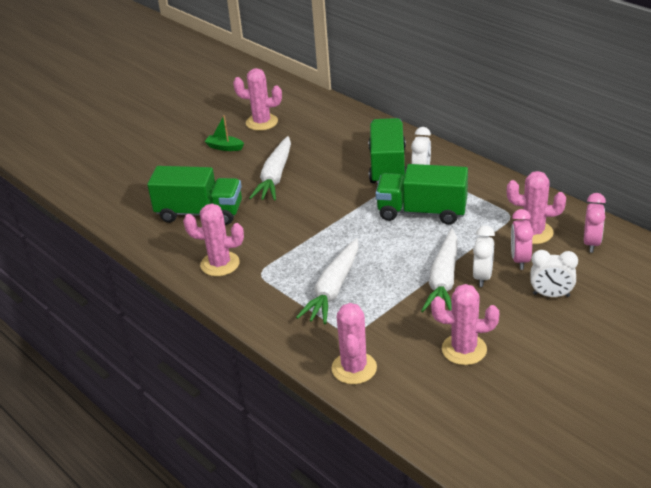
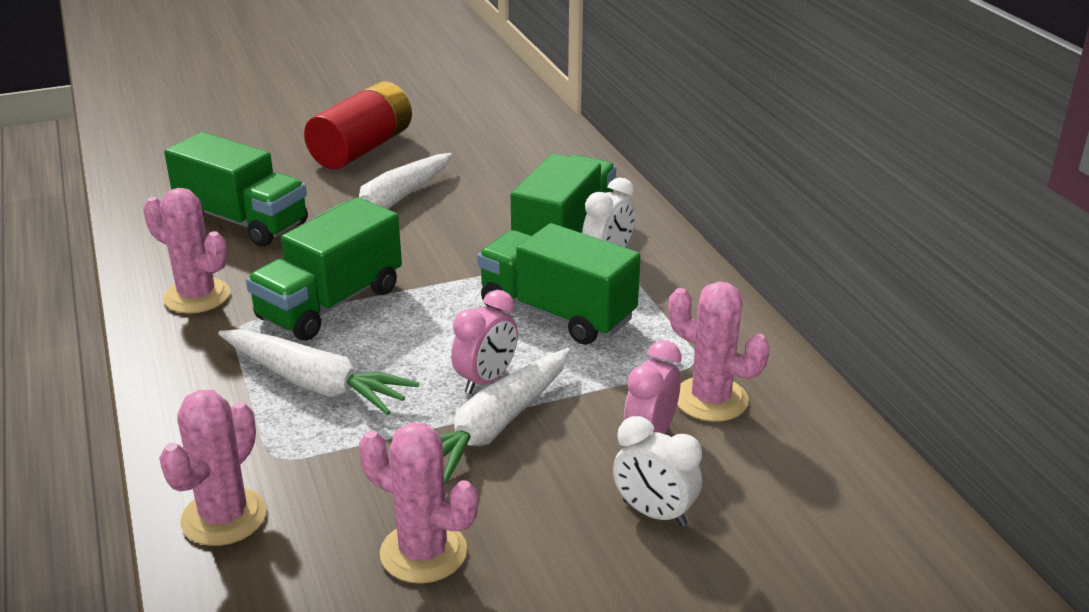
camera: 20 degrees right, 5 degrees down
green boat [204,115,244,151] -> red battery [304,81,412,169]
pink cactus [233,68,282,131] -> none
white carrot [296,238,359,324] -> white carrot turned 105 degrees counterclockwise [218,329,419,415]
white clock [473,226,495,287] -> none
pink clock [584,193,606,253] -> pink clock moved to [451,290,518,394]
none -> green truck [246,197,402,341]

